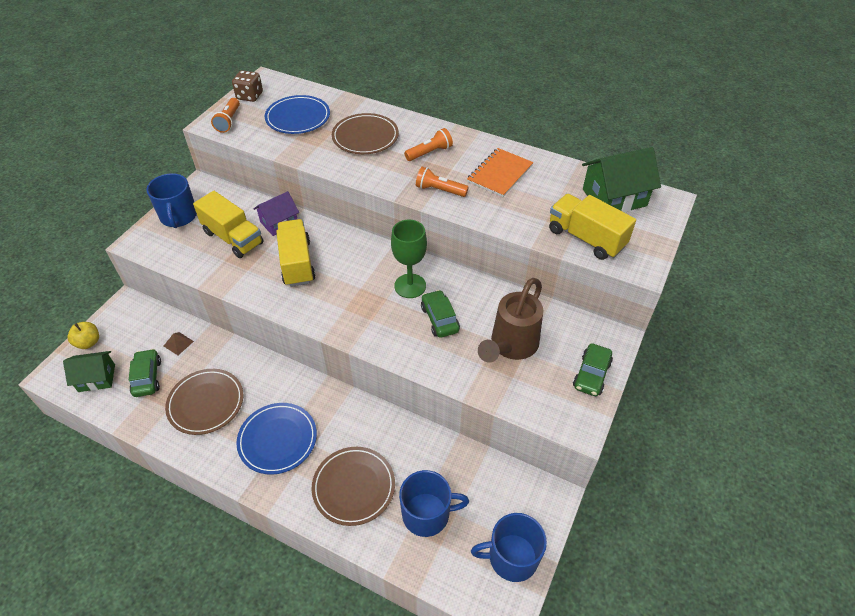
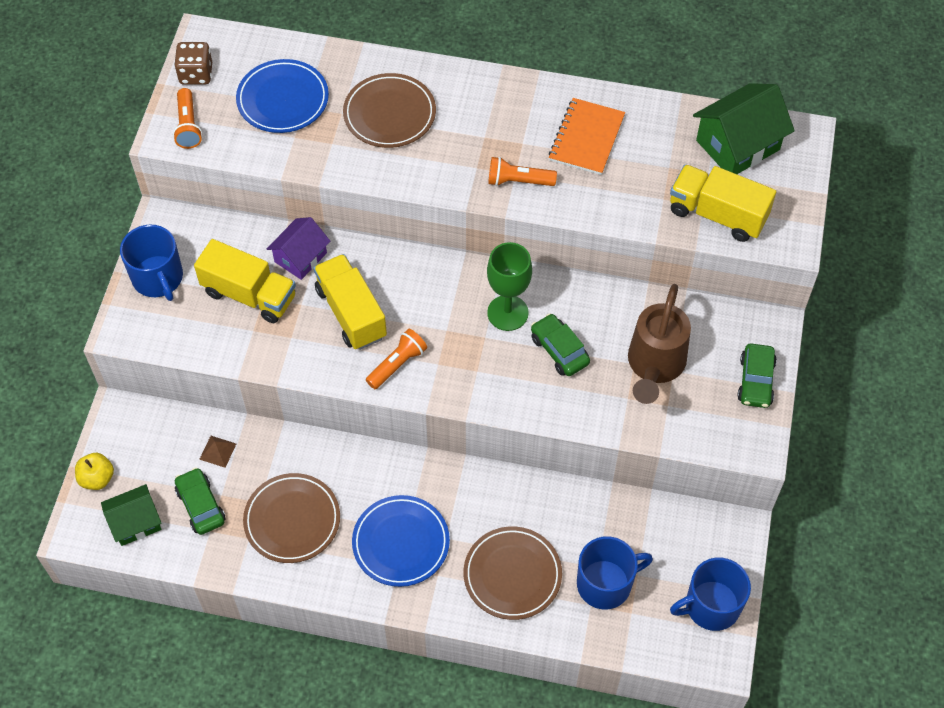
camera: 15 degrees left, 10 degrees up
orange flashlight [404,128,453,161] -> orange flashlight moved to [366,329,427,389]

